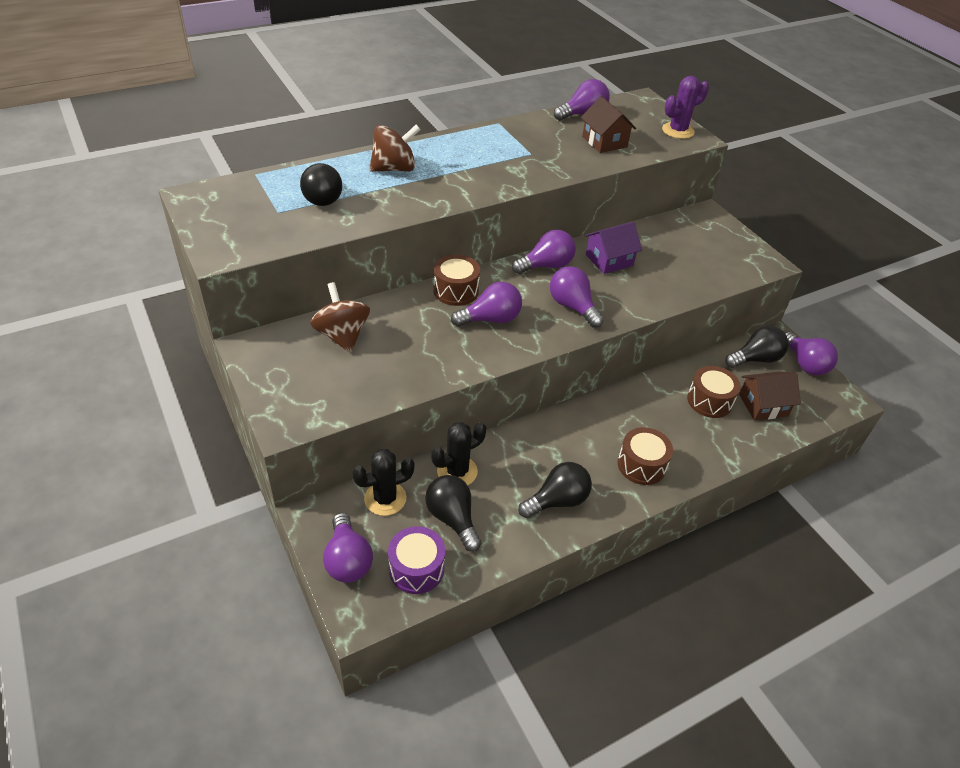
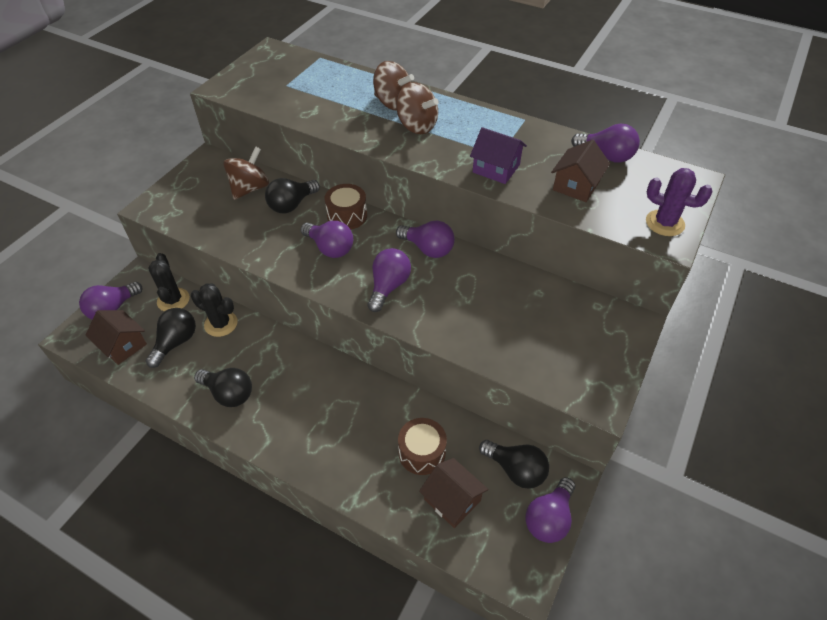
camera: 60 degrees right, 5 degrees up
black light bulb [300,163,342,206] -> black light bulb moved to [265,178,320,213]
black cactus [352,449,415,516] -> black cactus turned 45 degrees clockwise [148,253,190,312]
purple drum [388,526,445,594] -> brown house [86,310,147,365]
purple house [585,222,642,274] -> purple house moved to [470,127,527,184]
brown drum [618,427,673,485] -> none
none -> brown spinning top [396,82,439,134]

